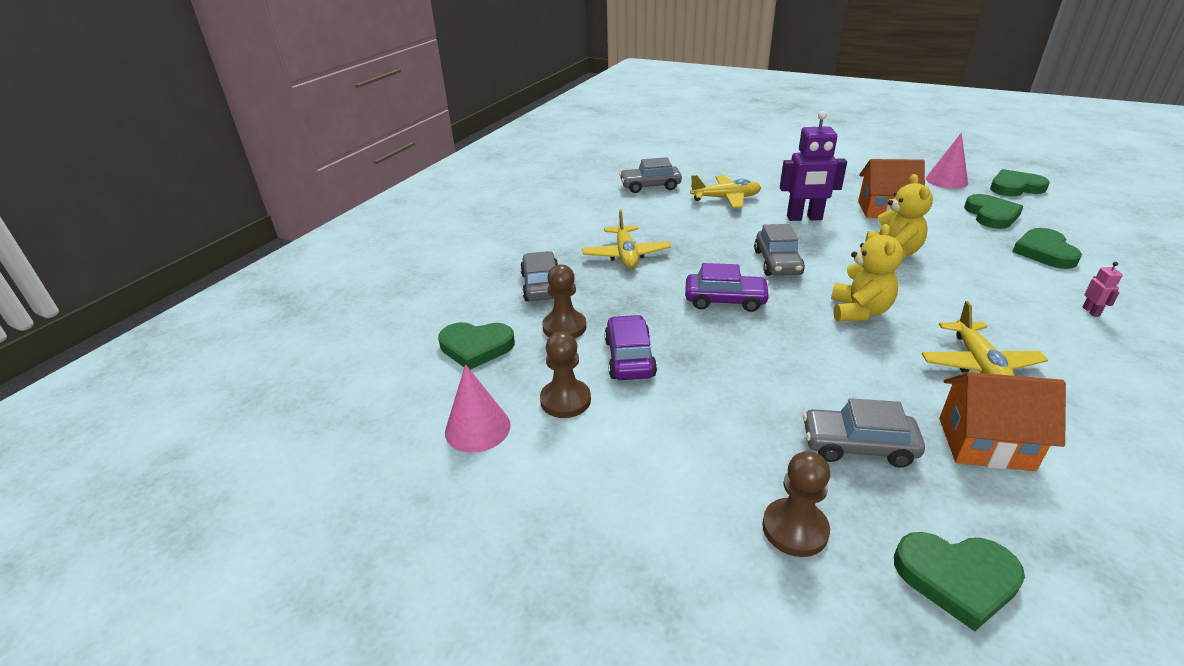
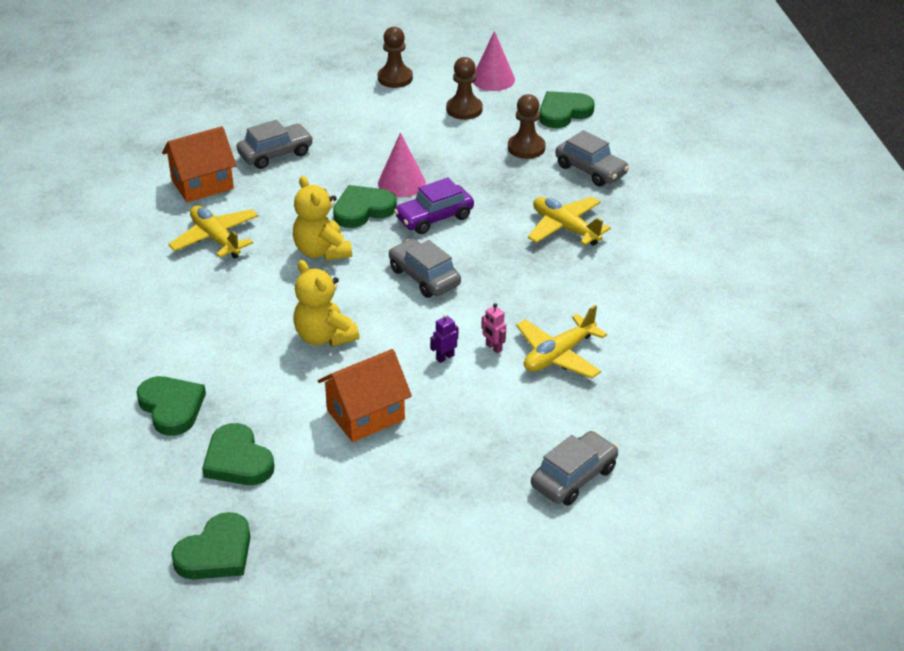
camera: 140 degrees right, 5 degrees up
purple car [604,315,657,380] -> none
grey car [619,157,682,193] -> grey car moved to [531,431,619,506]
brown pawn [762,451,830,557] -> brown pawn moved to [378,27,413,88]
purple robot [780,111,847,221] -> purple robot [430,313,458,363], size x0.42
green heart [894,532,1025,631] -> green heart moved to [333,185,397,228]
pink cone [926,133,968,189] -> pink cone moved to [378,133,426,197]
pink robot [1083,262,1123,317] -> pink robot moved to [482,303,506,353]

